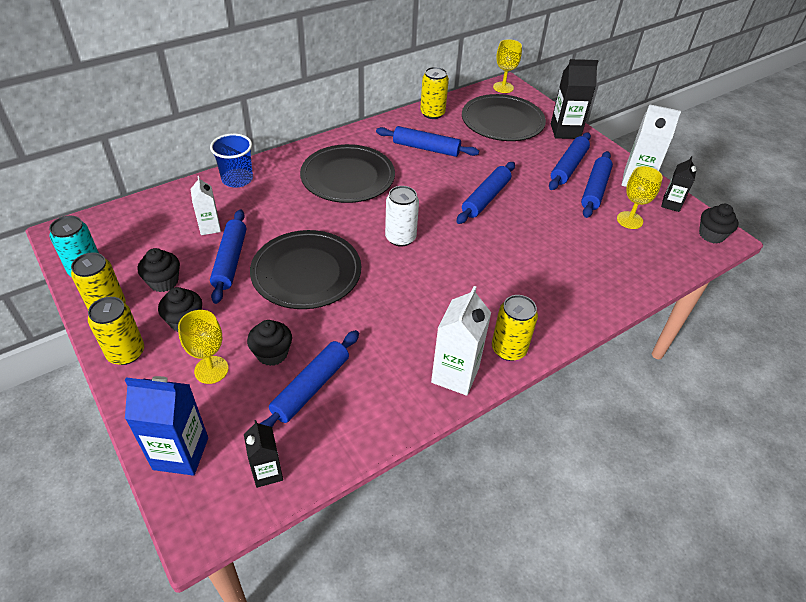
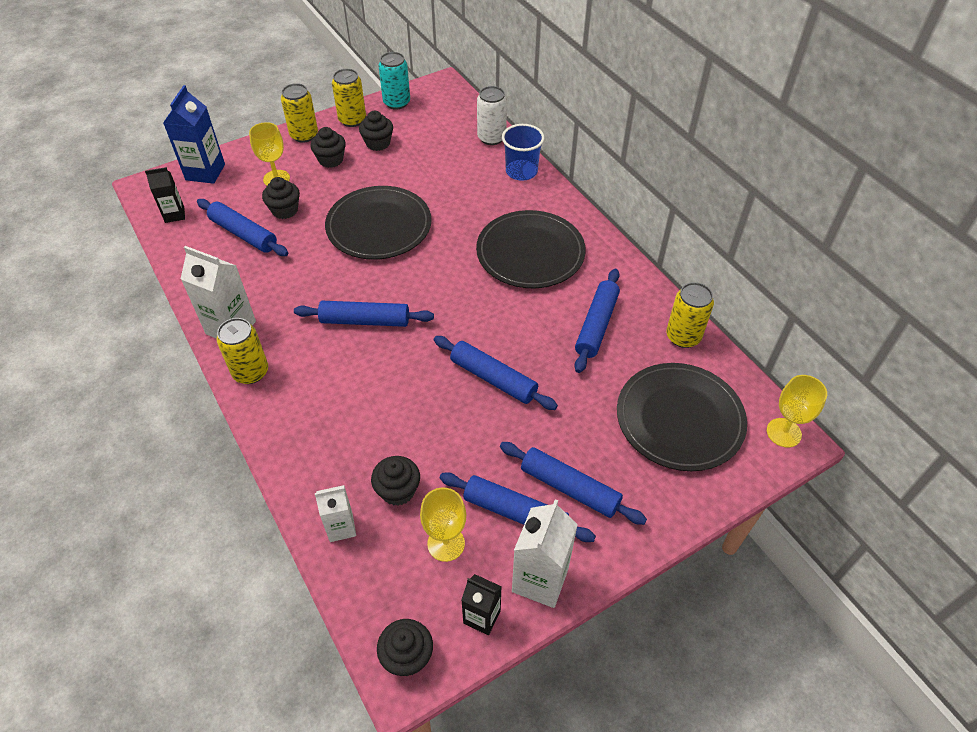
camera: 95 degrees right, 5 degrees up
white carton [191,176,221,235] -> white carton moved to [315,485,356,542]
blue rolling pin [210,209,246,304] -> blue rolling pin moved to [294,301,434,327]
white can [385,186,419,247] -> white can moved to [477,86,507,145]
black carton [551,59,598,139] -> none
none -> black cupcake [371,456,420,506]

